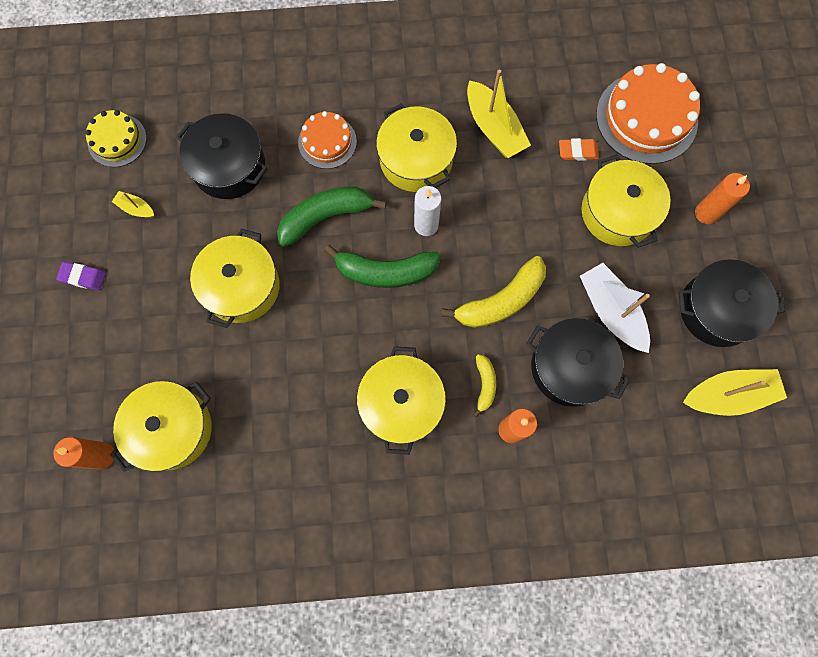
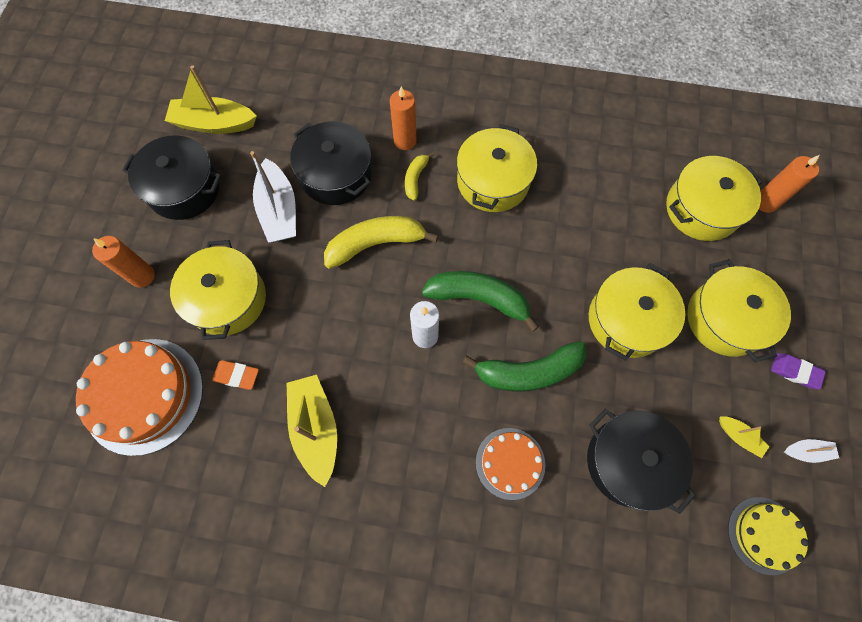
camera: 165 degrees left, 5 degrees down
yellow pot [376,104,457,192] -> yellow pot moved to [687,259,791,362]
none -> white boat [783,439,839,463]

